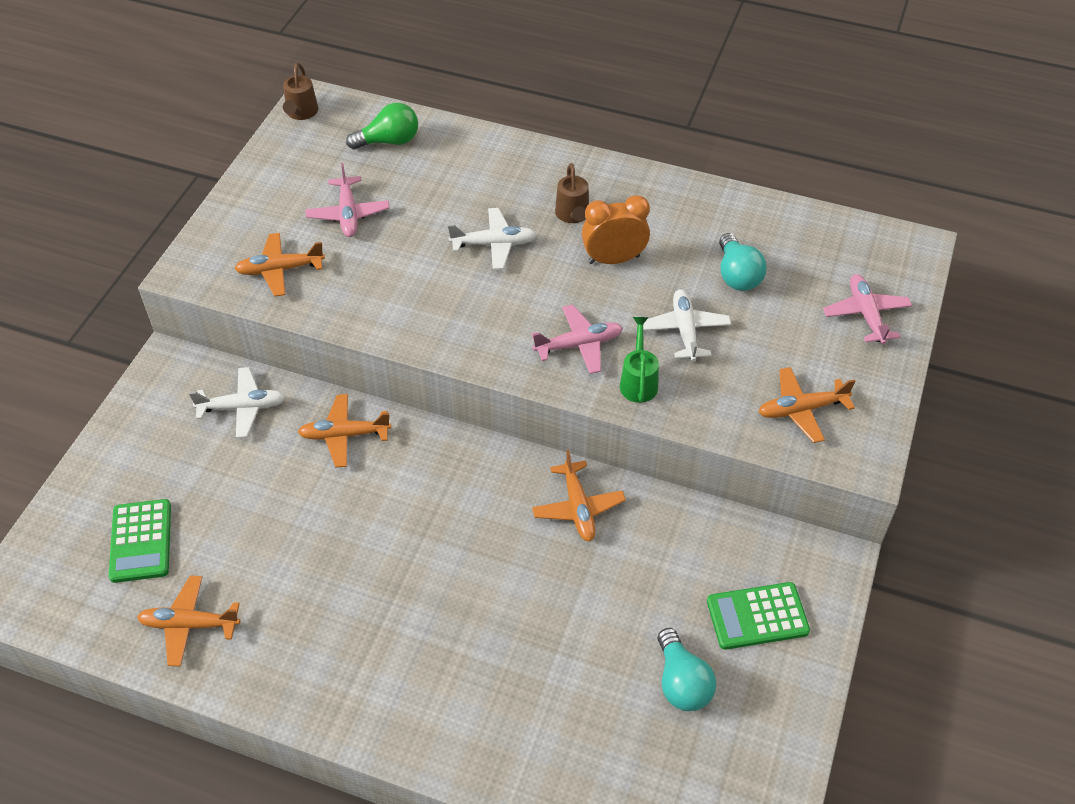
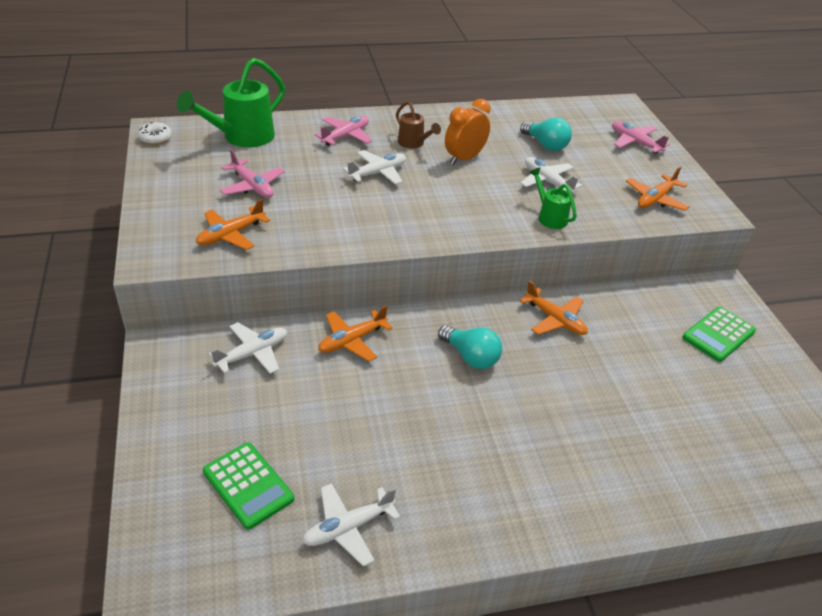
camera: 35 degrees left, 10 degrees down
orange plane [137,576,240,667] -> white plane [302,483,400,566]
brown watering can [283,62,318,120] -> white donut [138,122,172,145]
green light bulb [346,103,418,150] -> green watering can [177,58,285,147]
pink plane [532,305,623,374] -> pink plane moved to [314,116,373,146]
turquoise light bulb [658,628,716,711] -> turquoise light bulb moved to [438,325,502,369]

